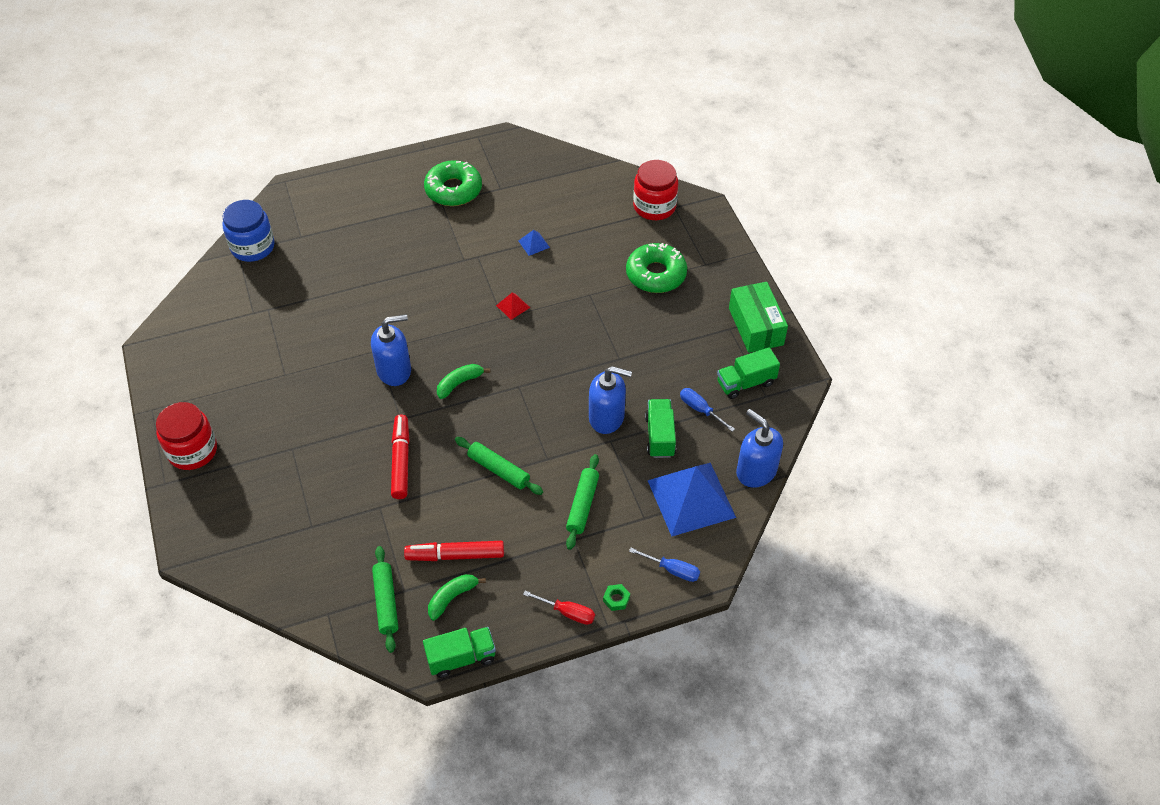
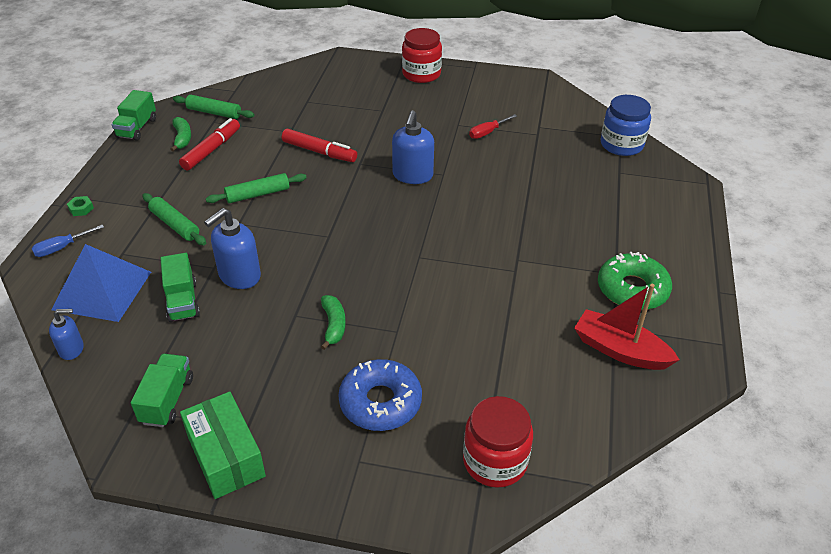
camera: 120 degrees right, 10 degrees down
green banana [437,364,490,399] -> green banana moved to [321,295,346,350]
red pyramid [496,292,530,320] -> none
blue pyramid [518,230,550,256] -> none
red screwdriver [523,591,595,625] -> red screwdriver moved to [469,114,517,139]
green donut [626,243,687,293] -> blue donut [338,359,422,431]
green truck [645,399,676,458] -> green truck turned 45 degrees clockwise [161,253,200,322]
blue screwdriver [680,388,735,432] -> none
green box [729,282,788,353] -> green box turned 45 degrees clockwise [180,392,266,499]
blue soap dispenser [736,409,783,488] -> blue soap dispenser [49,309,84,360], size x0.59
none -> red boat [574,284,680,370]

